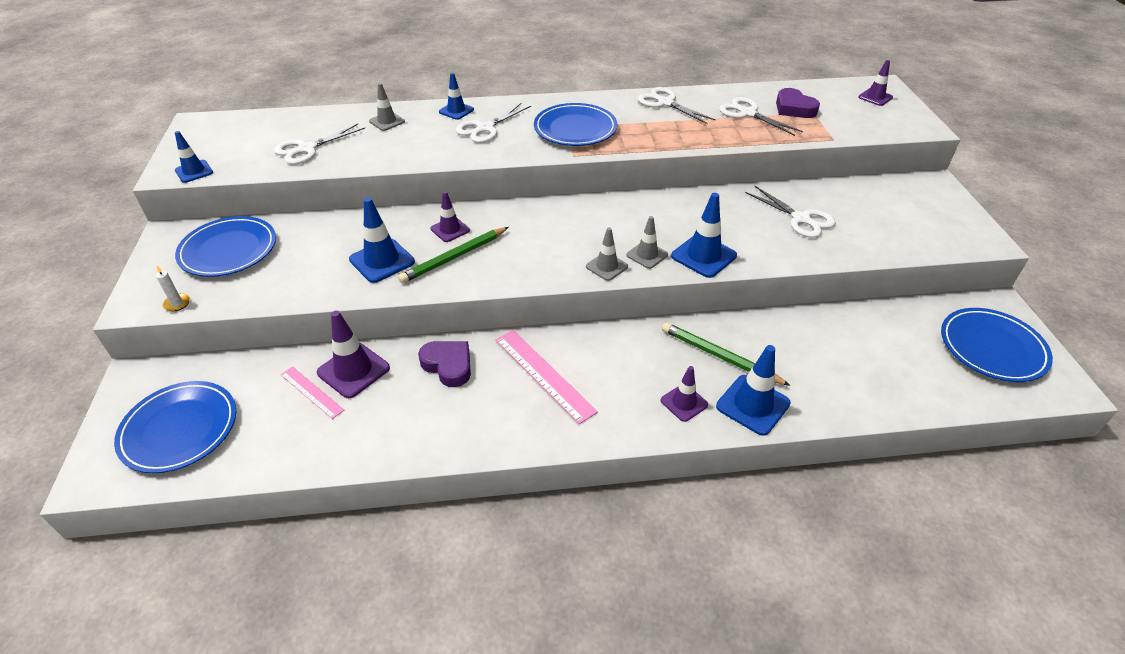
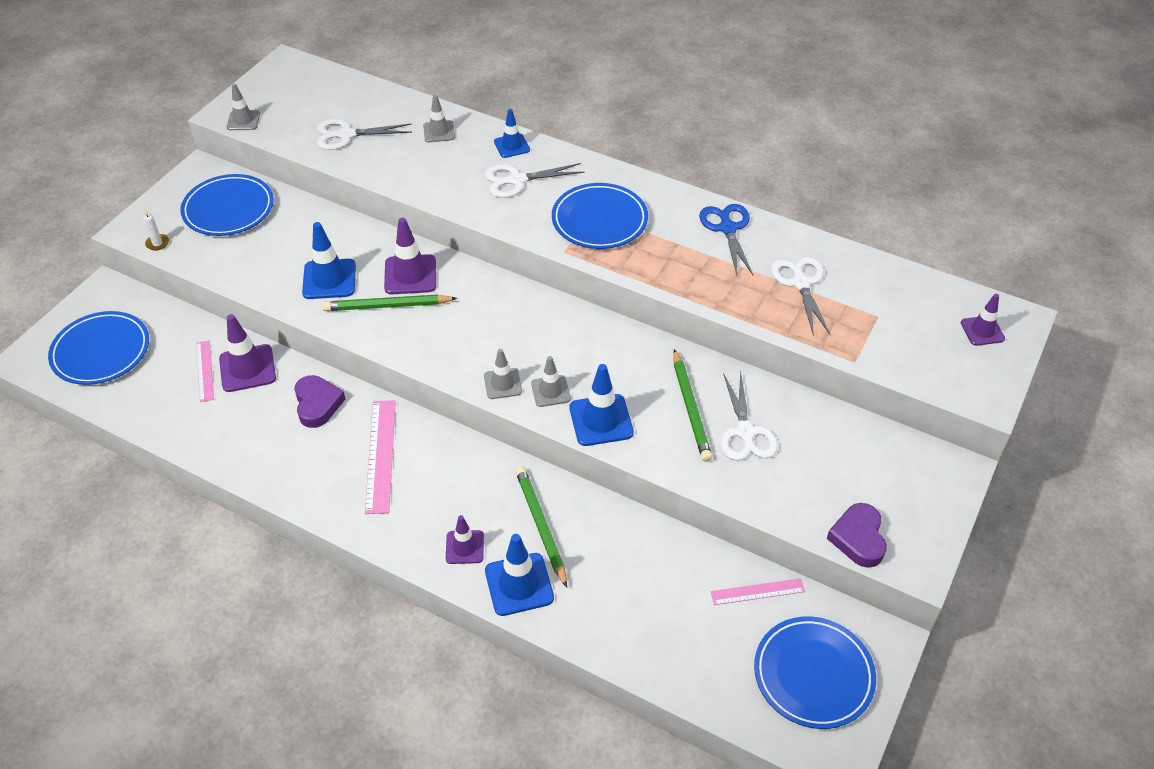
camera: 35 degrees right, 5 degrees up
blue traffic cone [175,131,213,183] -> grey traffic cone [227,84,260,130]
purple traffic cone [430,191,470,242] -> purple traffic cone [384,218,436,294], size x1.58
white scissors [638,87,716,124] -> blue scissors [699,204,753,275]
purple heart [776,88,820,118] -> purple heart moved to [827,503,887,568]
none -> green pencil [673,349,712,462]
none -> pink ruler [711,578,805,605]

